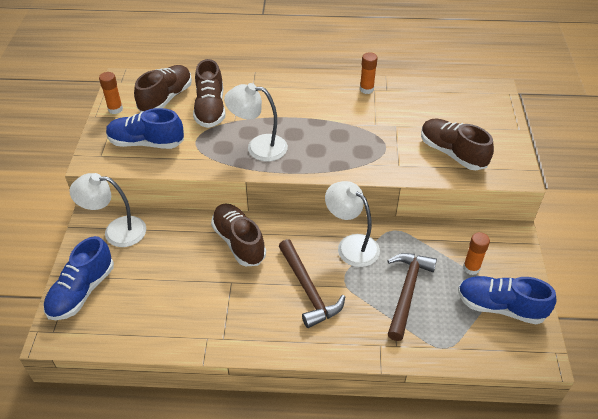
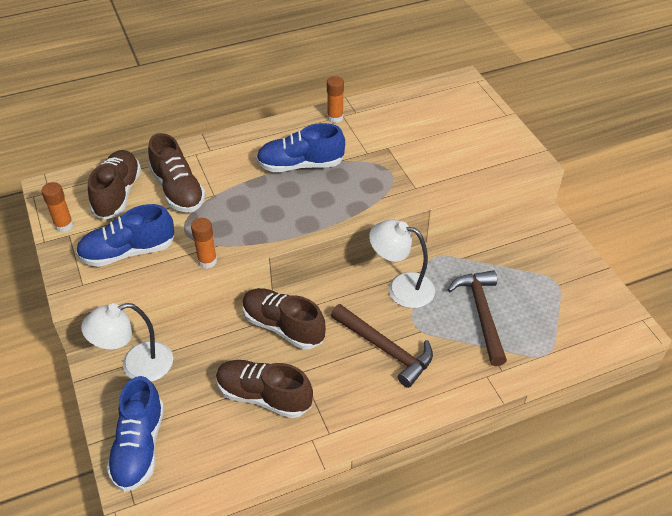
camera: 25 degrees left, 0 degrees up
white lamp [224,83,288,161] -> none
brown shoe [421,119,494,170] -> brown shoe moved to [216,360,313,418]
blue shoe [458,276,556,324] -> blue shoe moved to [256,123,345,172]
orange glue stick [463,232,490,275] -> orange glue stick moved to [191,218,217,269]

